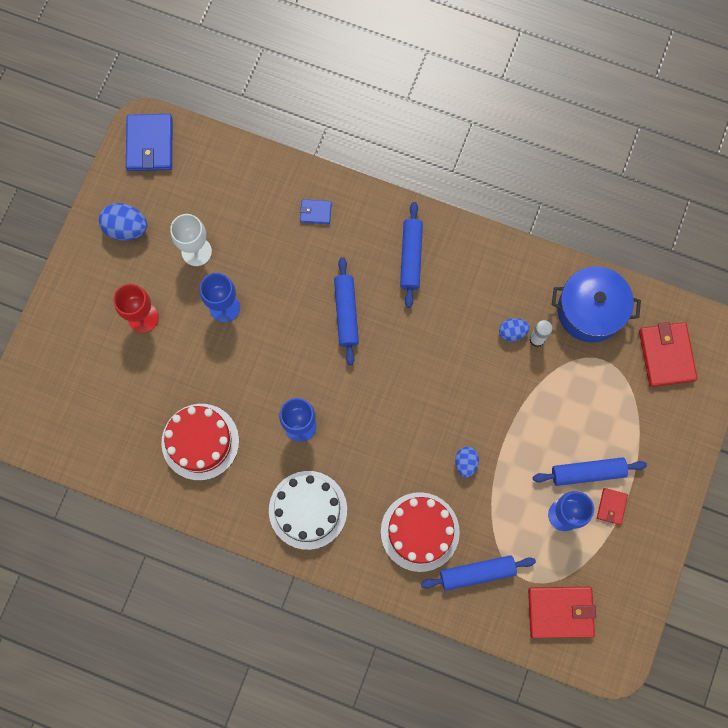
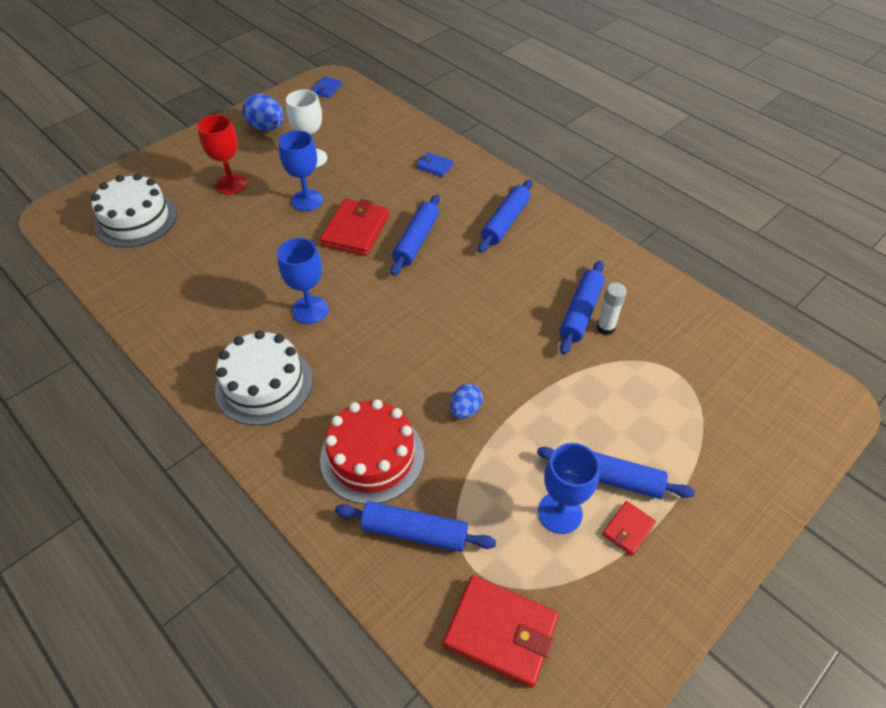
camera: 25 degrees right, 25 degrees down
blue wallet [126,114,173,171] -> blue wallet [311,77,342,98], size x0.51
red cake [161,404,239,481] -> none
blue egg [499,318,530,342] -> blue rolling pin [560,260,605,355]
blue pot [552,266,641,343] -> none
red wallet [639,322,697,387] -> red wallet moved to [320,199,389,256]
none -> white cake [91,173,177,247]

